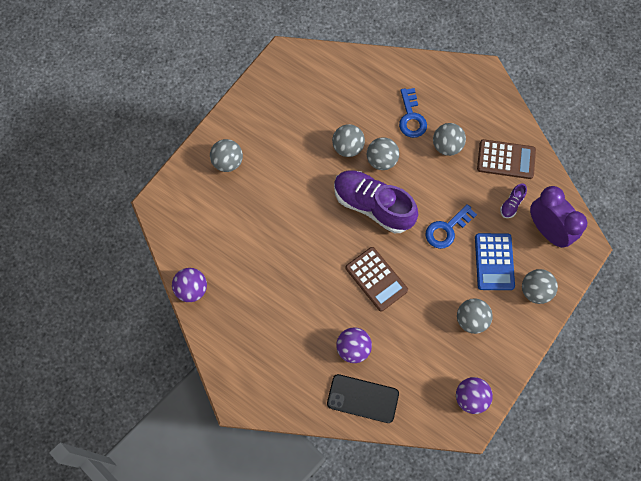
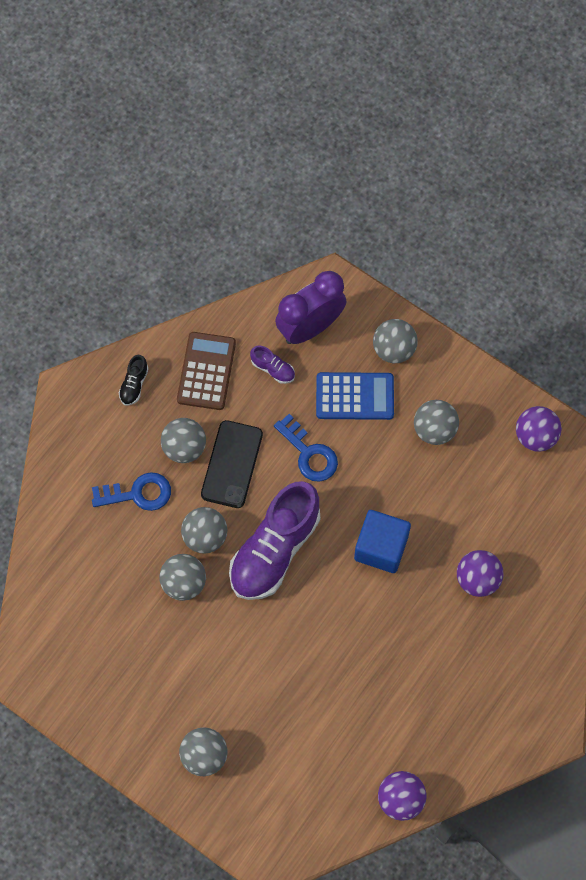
camera: 90 degrees left, 0 degrees up
black phone [327,374,399,423] -> black phone moved to [201,420,263,508]
brown calculator [346,247,408,311] -> blue cube [354,510,411,573]
none -> black shoe [119,355,149,405]

